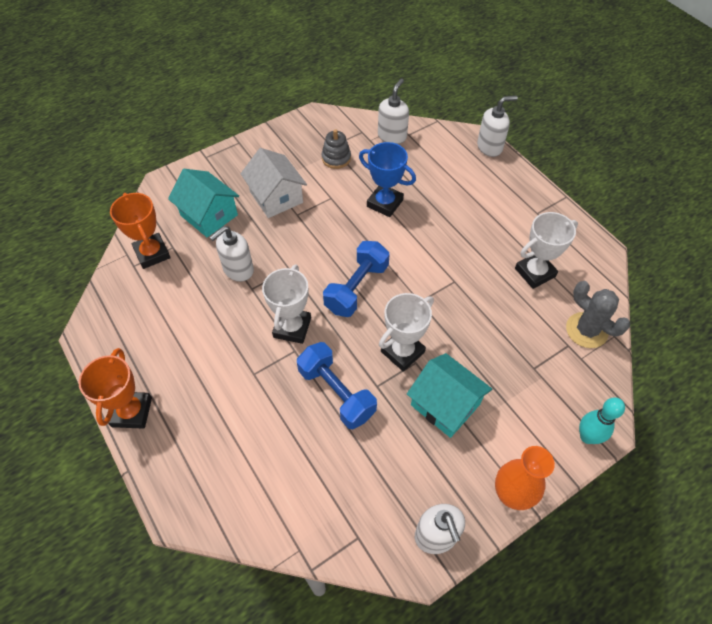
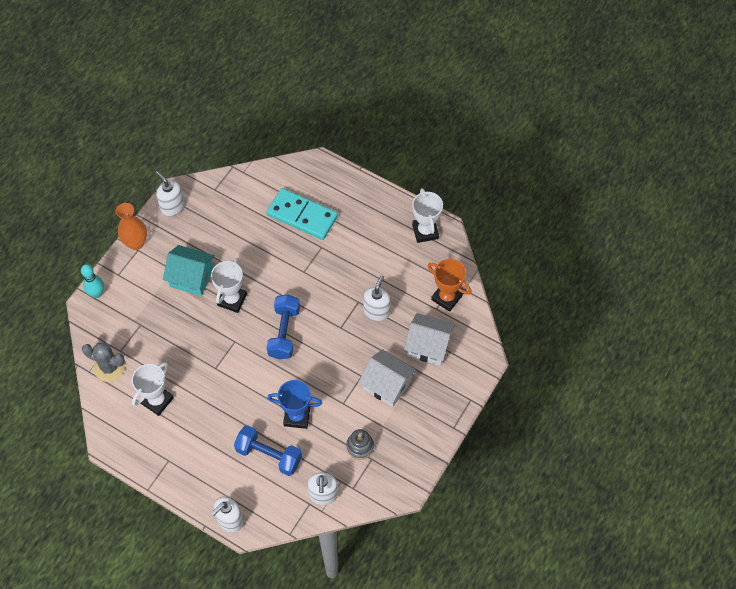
camera: 155 degrees right, 5 degrees up
orange trophy [79,348,152,429] -> none
turquoise house [168,169,239,237] -> white house [404,313,455,366]
white trophy [262,265,311,344] -> white trophy moved to [412,188,443,243]
blue dumbbell [297,342,377,429] -> blue dumbbell moved to [234,425,302,476]
none -> turquoise domino [267,188,338,240]

